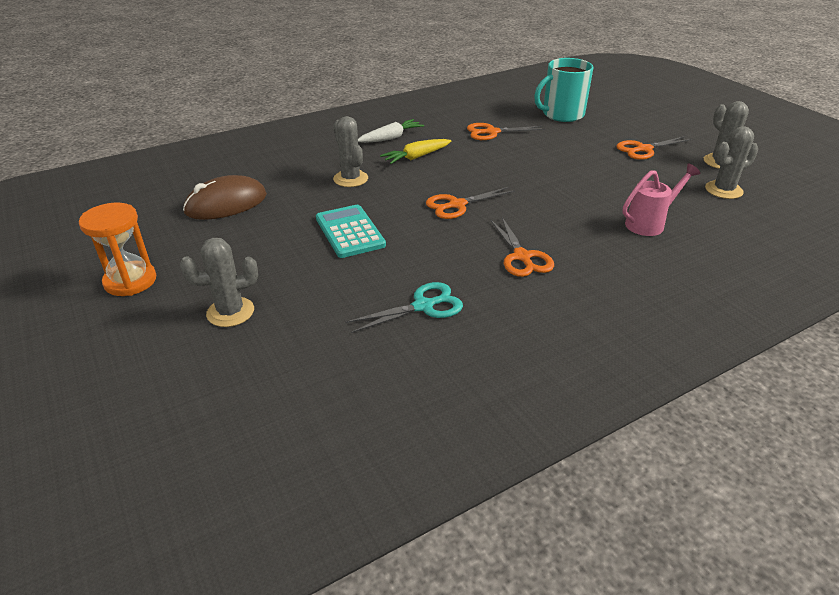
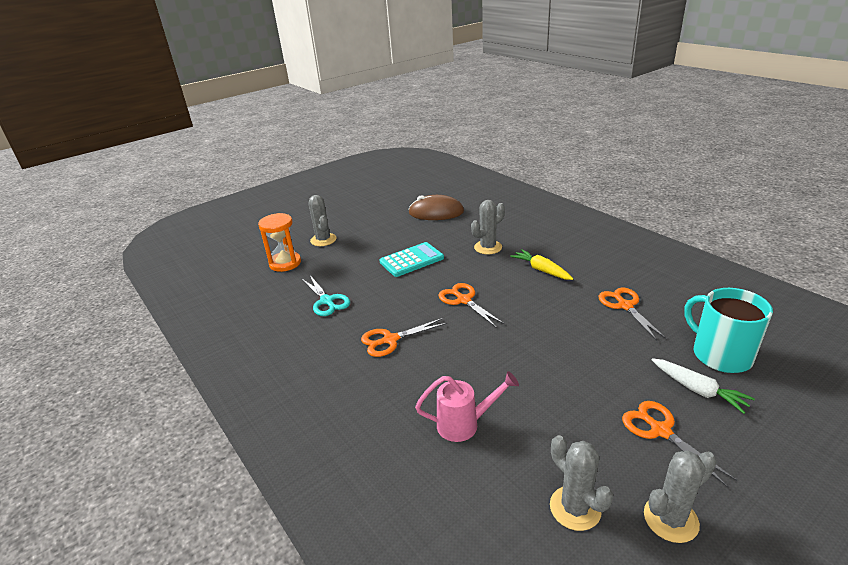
camera: 85 degrees right, 5 degrees down
orange hourglass [79,203,156,296] -> orange hourglass moved to [258,213,301,272]
brown mouse [183,175,267,220] -> brown mouse turned 45 degrees counterclockwise [408,195,464,220]
white carrot [358,119,424,143] -> white carrot moved to [652,358,755,414]
pink watering can [622,163,701,236] -> pink watering can turned 60 degrees counterclockwise [415,371,519,442]

